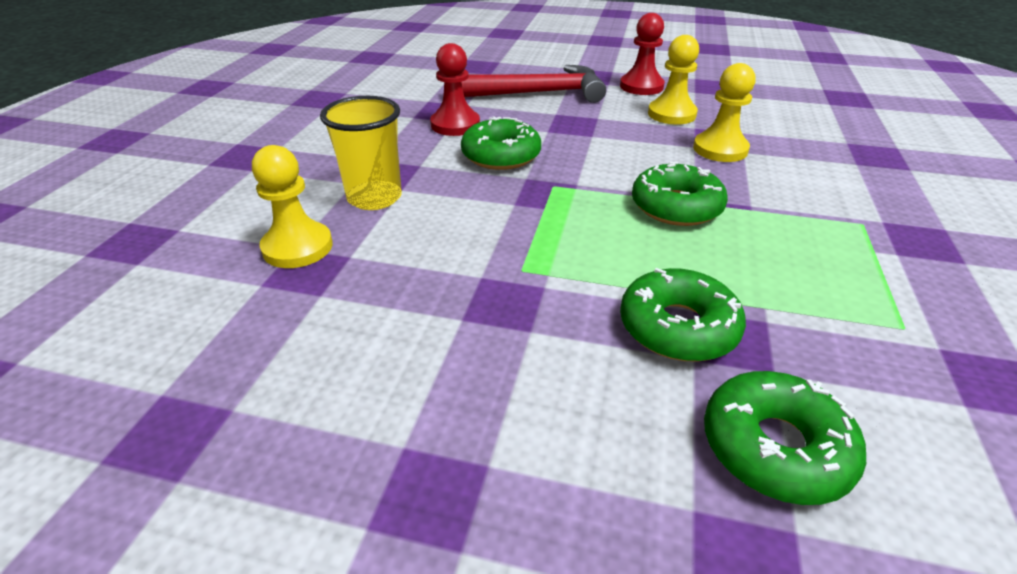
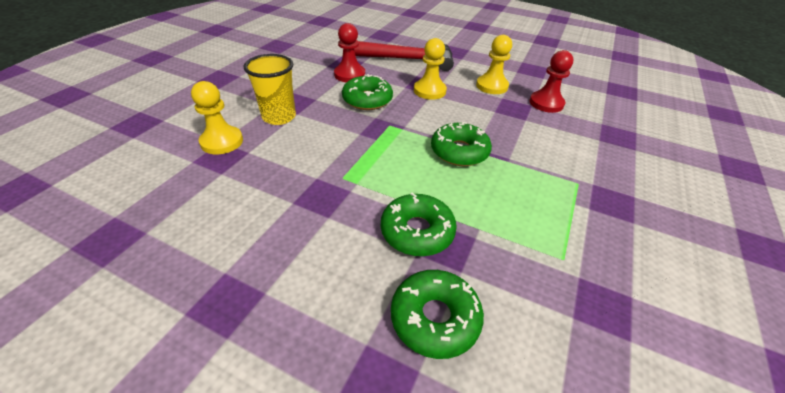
camera: 10 degrees right, 5 degrees up
red pawn [620,13,665,95] -> red pawn moved to [529,50,574,113]
yellow pawn [693,63,755,162] -> yellow pawn moved to [414,38,447,100]

